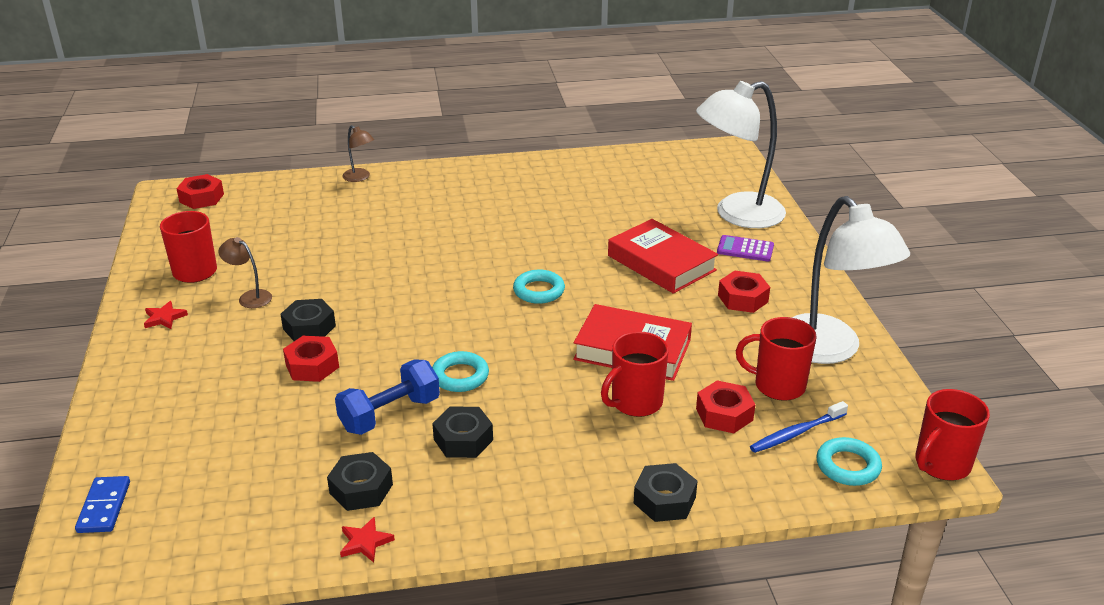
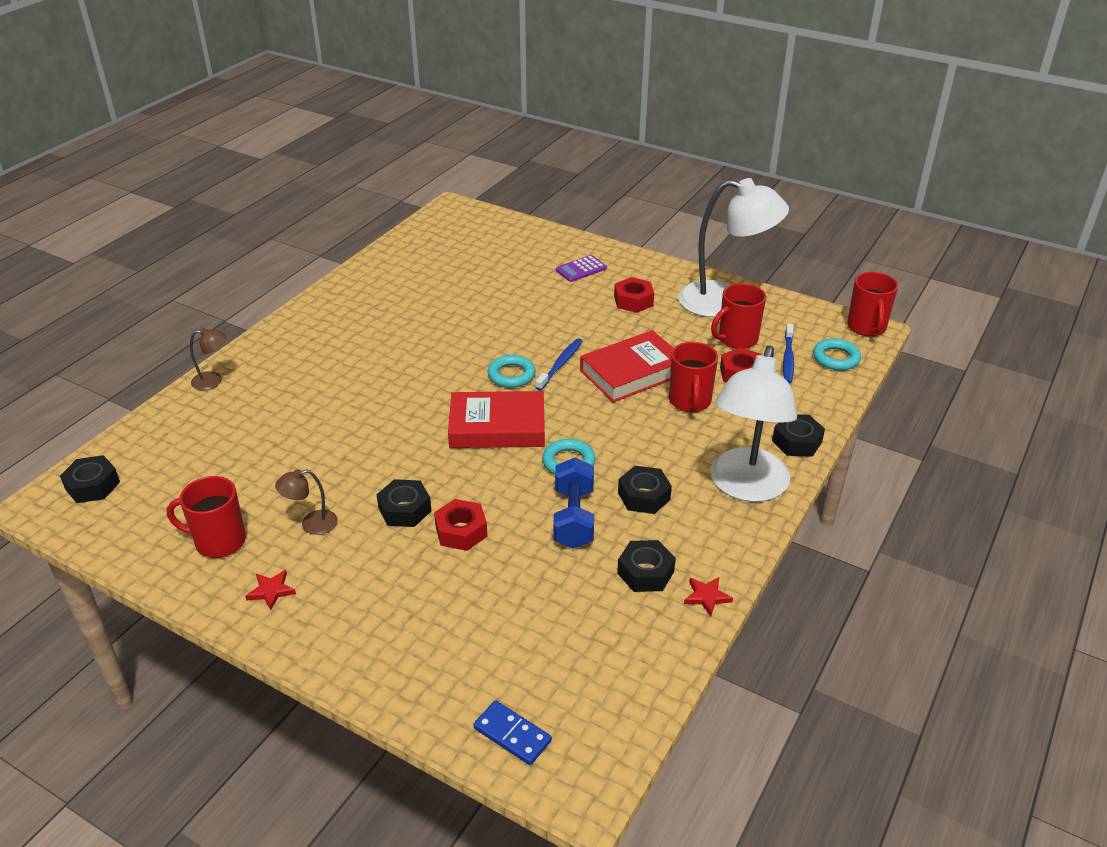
camera: 50 degrees left, 5 degrees up
red nut [176,174,224,209] -> black nut [60,455,120,503]
red book [608,219,718,294] -> red book moved to [448,391,545,448]
white lamp [696,81,786,228] -> white lamp moved to [710,346,797,502]
none -> blue toothbrush [535,338,582,390]

